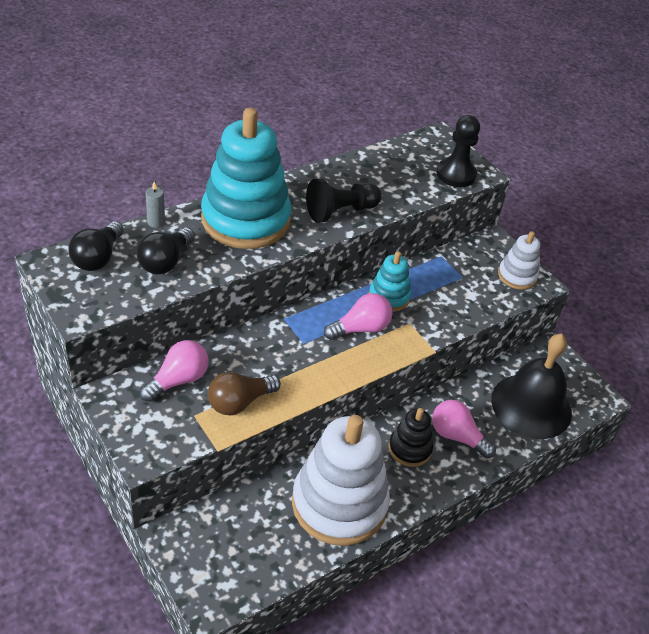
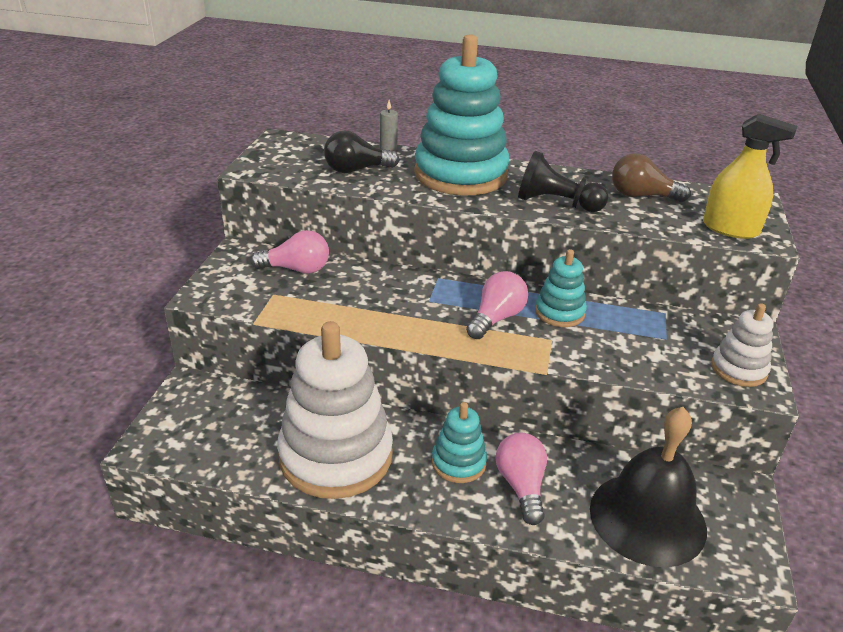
camera: 50 degrees right, 10 degrees down
black light bulb [68,221,124,271] -> none
brown light bulb [208,372,281,415] -> brown light bulb moved to [612,153,691,202]
pink light bulb [324,293,392,340] -> pink light bulb turned 75 degrees counterclockwise [466,271,528,339]
black stacking toy [388,408,433,467] -> turquoise stacking toy [432,402,487,483]
black pawn [437,115,480,187] -> yellow spray bottle [703,114,798,239]

